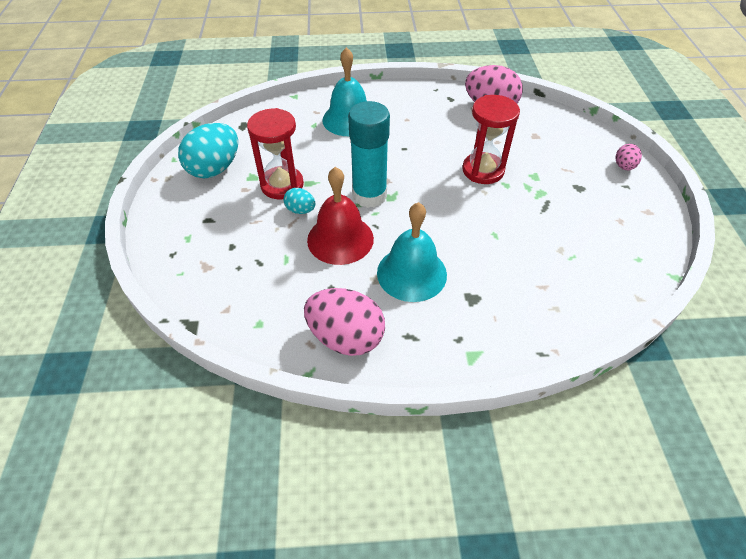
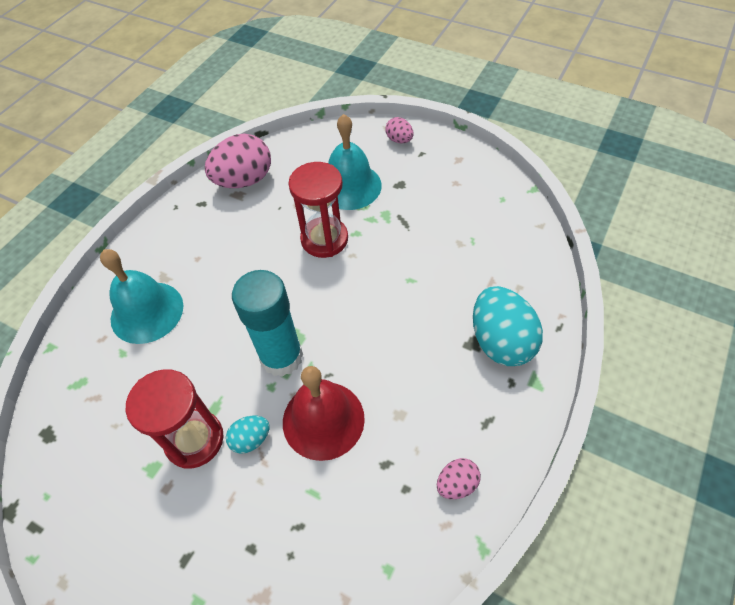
camera: 55 degrees left, 5 degrees up
turquoise egg [178,123,238,179] -> turquoise egg moved to [473,286,543,366]
pink egg [304,288,385,356] -> pink egg [437,458,481,499], size x0.50
turquoise bell [377,202,447,302] -> turquoise bell moved to [328,114,382,210]

